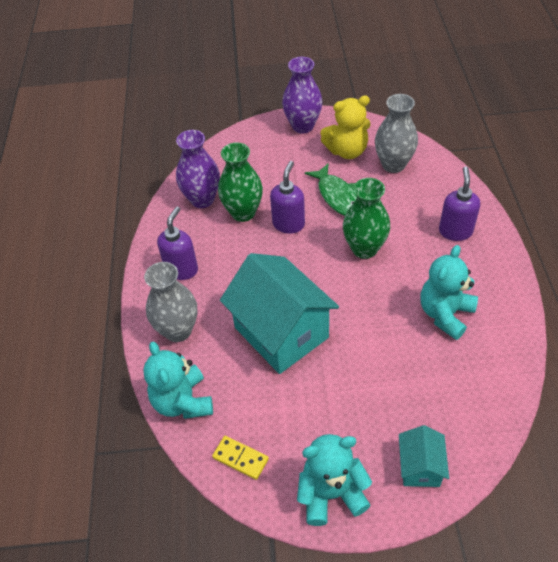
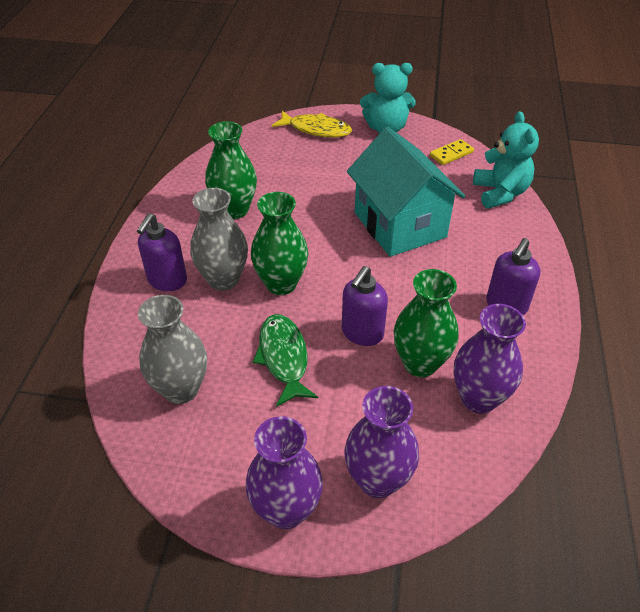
camera: 170 degrees left, 5 degrees down
grey vase [144,262,197,342] -> grey vase moved to [190,188,248,291]
yellow domino [212,436,269,480] -> yellow domino turned 75 degrees counterclockwise [430,139,474,165]
yellow teddy bear [320,95,371,159] -> none
turquoise house [399,425,449,487] -> yellow fish [272,111,352,137]
turquoise teddy bear [420,245,478,340] -> green vase [205,121,257,219]
none -> purple vase [344,386,419,498]

